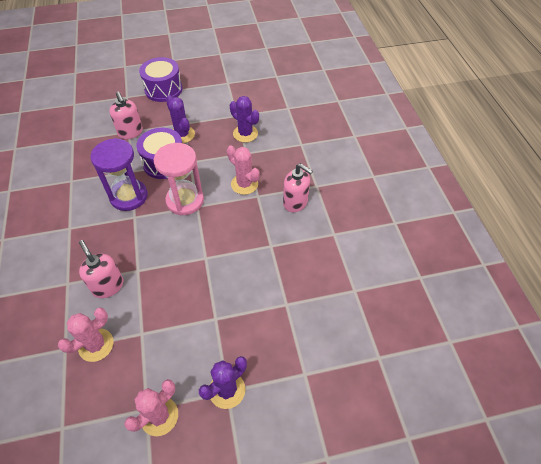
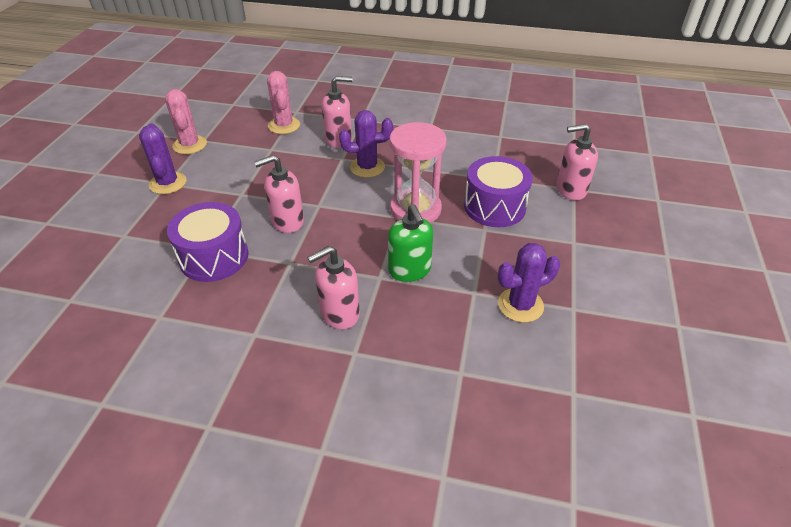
camera: 115 degrees right, 10 degrees down
purple hourglass [91,138,148,211] -> none
purple drum [139,57,182,102] -> purple drum moved to [167,202,249,282]
purple cactus [166,95,195,143] -> purple cactus moved to [339,110,393,178]
pink cactus [227,145,260,195] -> green soap dispenser [388,204,433,282]
none -> pink soap dispenser [254,155,304,233]

